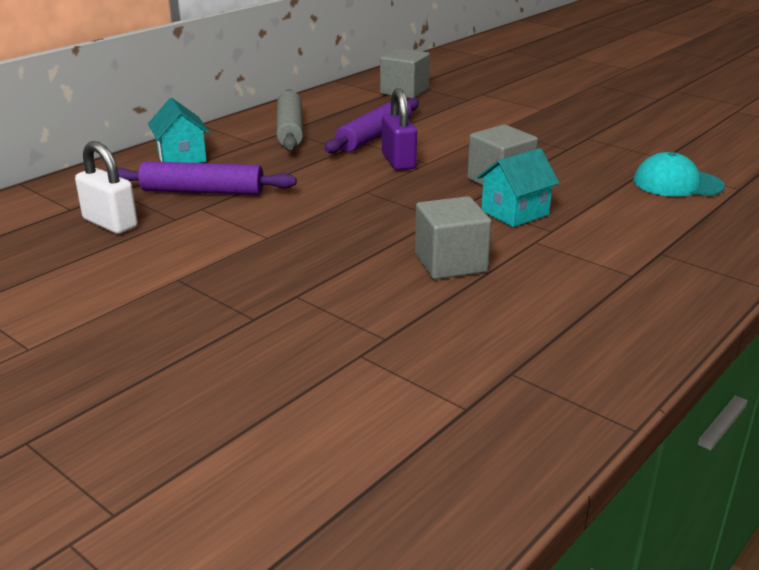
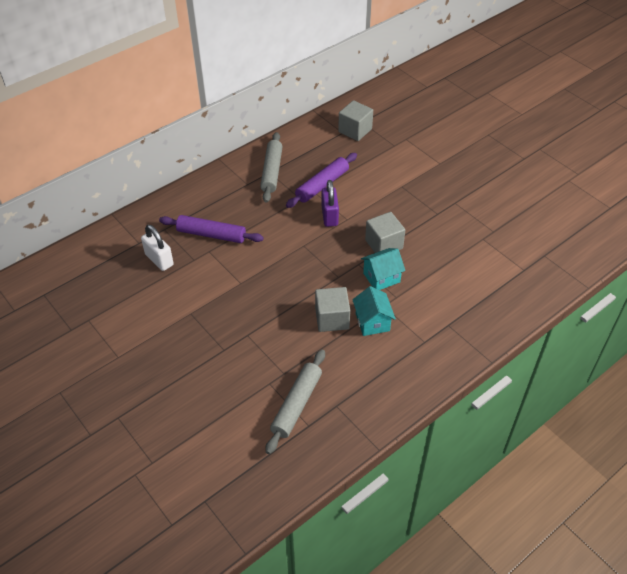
camera: 10 degrees right, 20 degrees up
turquoise house [148,98,210,163] -> turquoise house moved to [352,286,396,336]
turquoise cap [634,152,725,197] -> none
none -> grey rolling pin [266,350,325,454]

